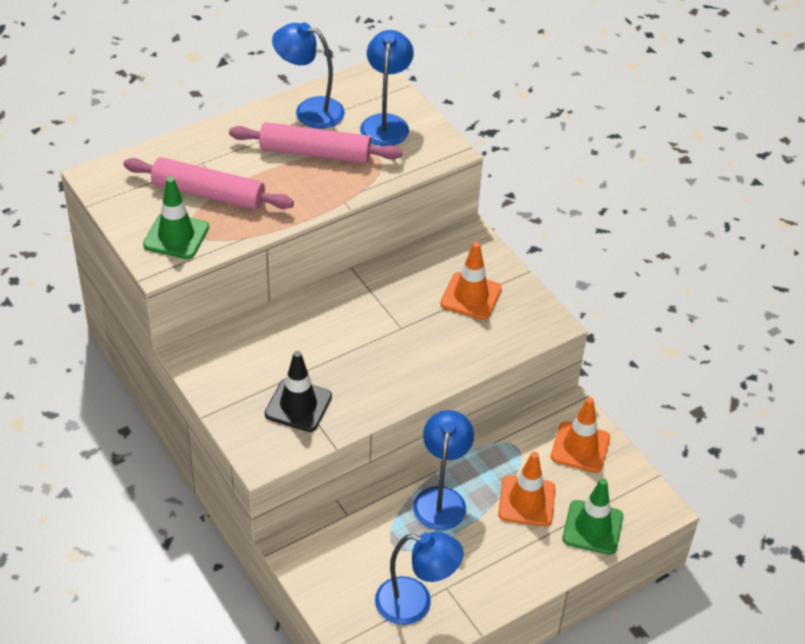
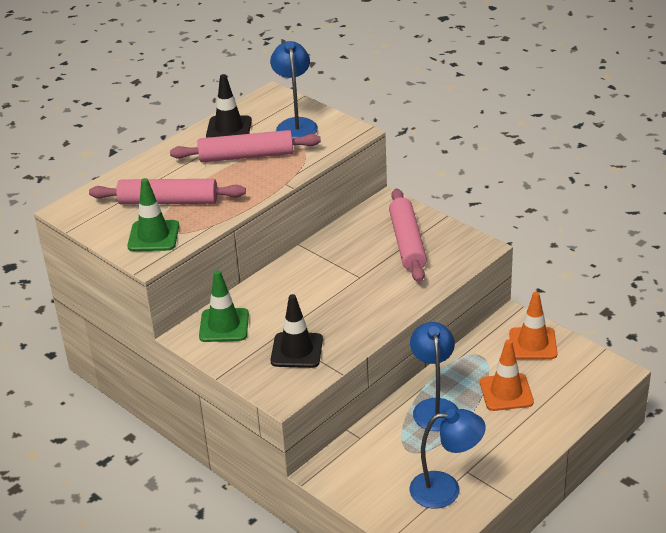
camera: 10 degrees left, 10 degrees down
blue lamp [272,22,345,129] -> black traffic cone [206,74,252,138]
orange traffic cone [440,242,502,320] -> pink rolling pin [389,188,427,282]
green traffic cone [562,478,623,555] -> green traffic cone moved to [199,270,249,342]

